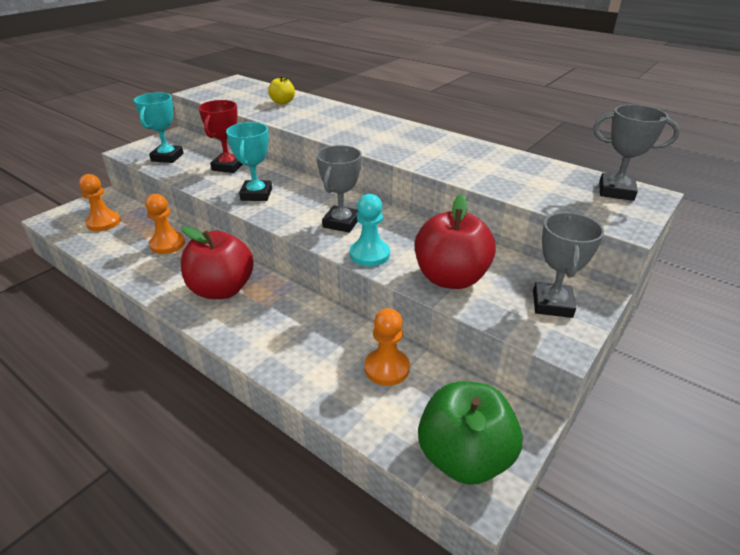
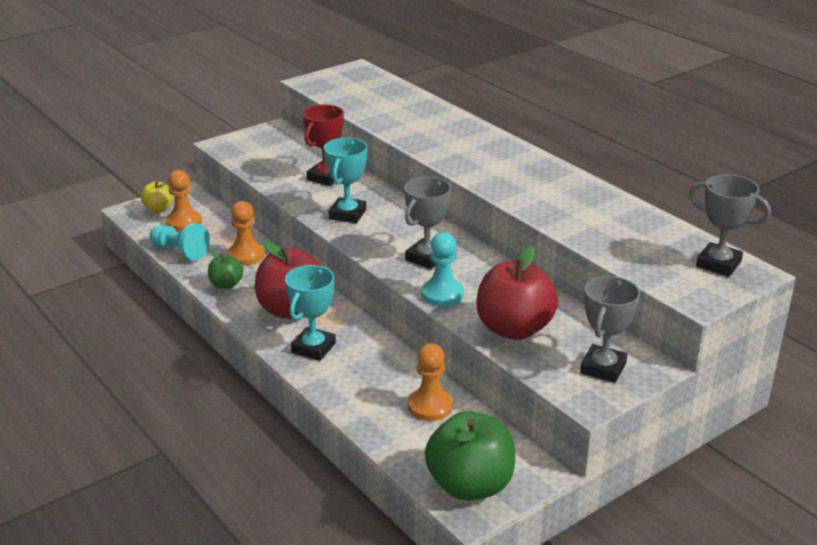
camera: 15 degrees right, 5 degrees down
turquoise trophy [134,92,183,163] -> turquoise trophy moved to [285,265,336,361]
yellow apple [268,76,295,104] -> yellow apple moved to [141,181,173,212]
none -> turquoise pawn [150,223,210,261]
none -> green apple [208,251,243,289]

